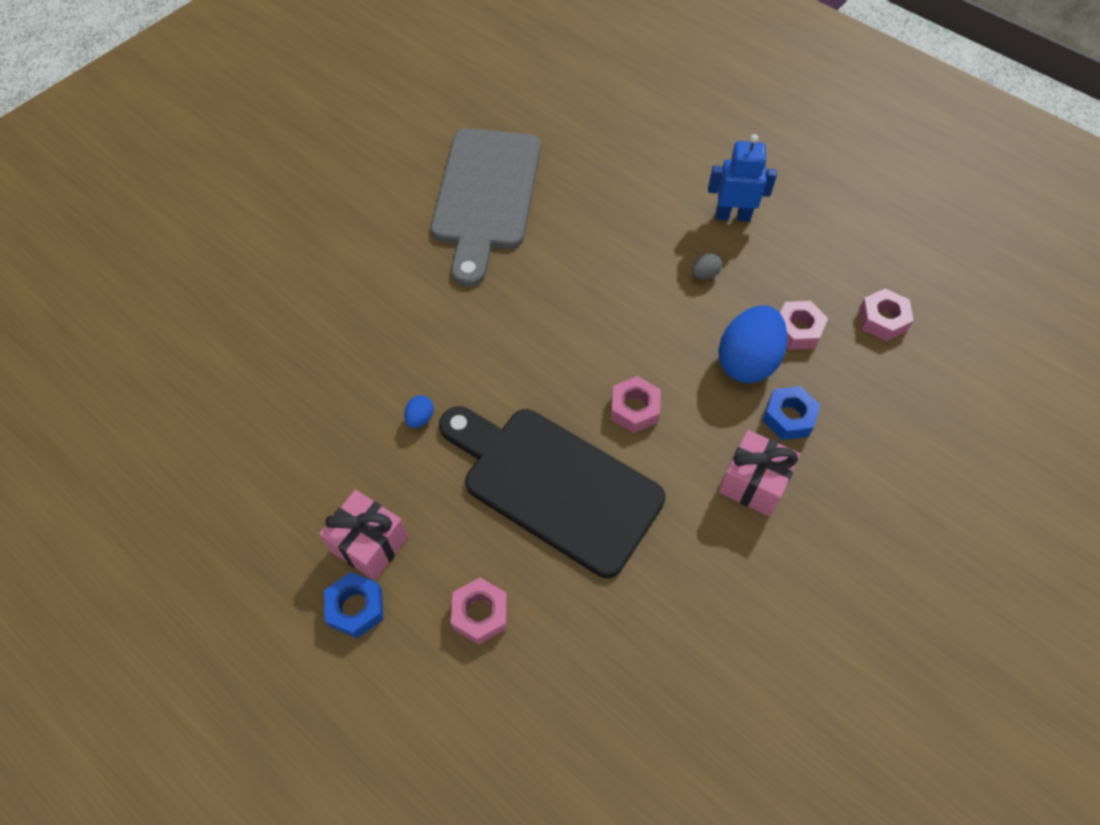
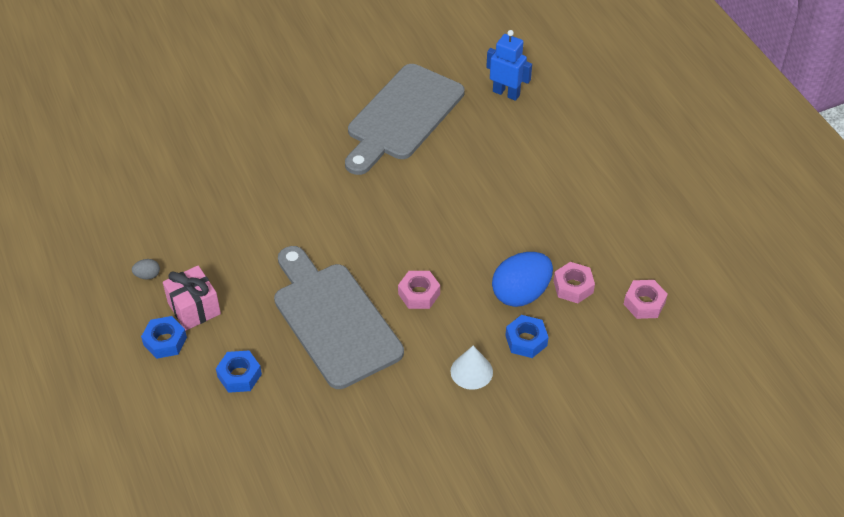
camera: 25 degrees right, 10 degrees down
blue egg [404,395,434,428] -> none
black cutting board [439,407,665,578] -> grey cutting board [274,246,404,389]
pink nut [451,577,507,645] -> blue nut [216,351,262,393]
grey egg [692,253,722,280] -> grey egg moved to [132,259,160,280]
blue robot [708,134,777,222] -> blue robot moved to [486,30,532,101]
pink gift [719,430,800,516] -> white cone [451,346,493,390]

